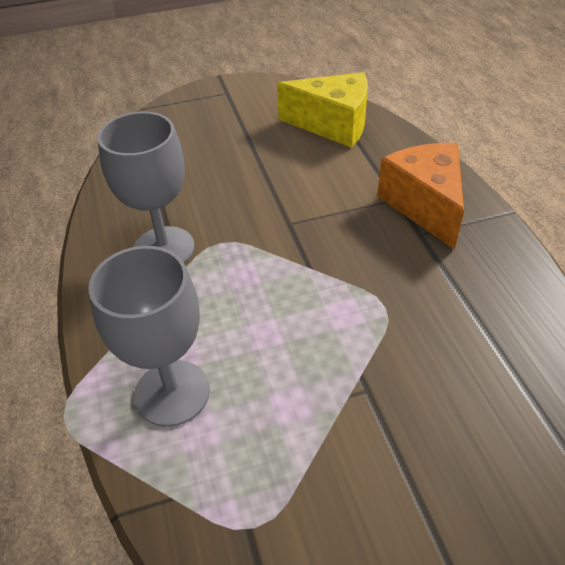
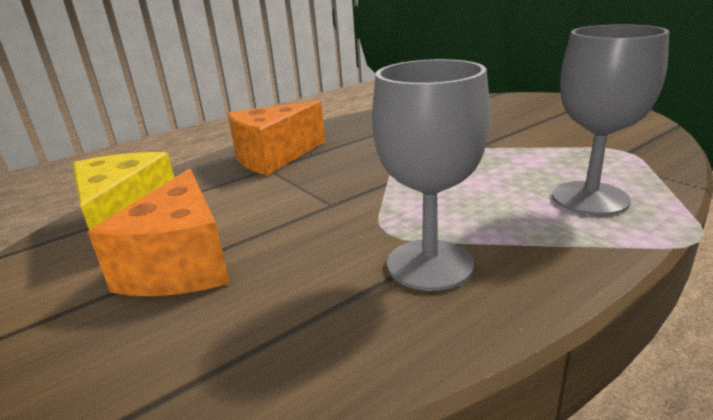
camera: 110 degrees left, 20 degrees down
none -> orange cheese [88,169,230,296]

